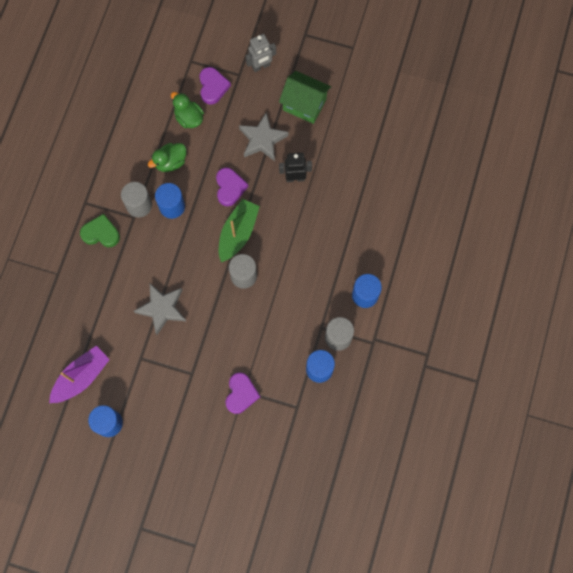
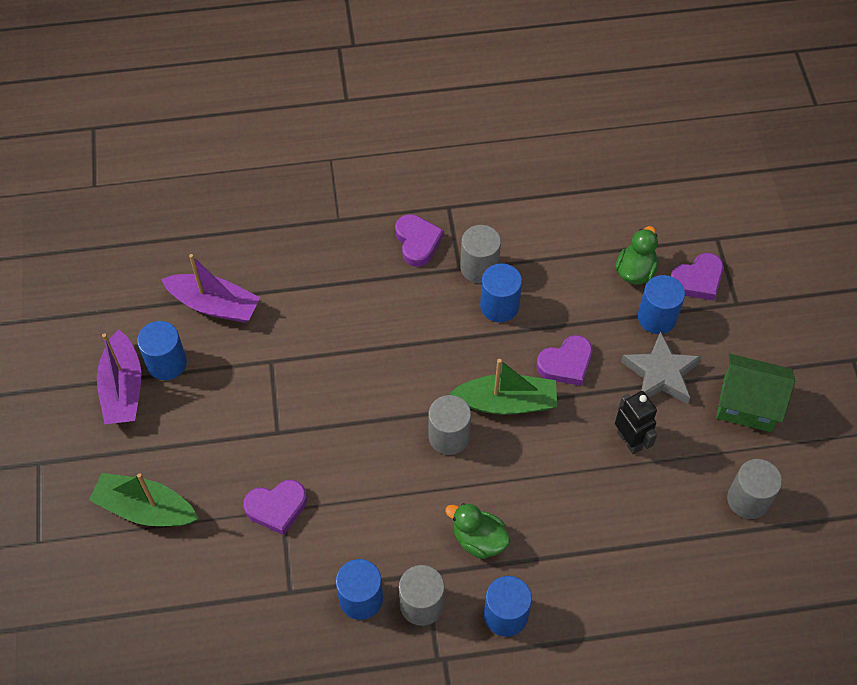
camera: 65 degrees right, 15 degrees down
green heart [80,214,120,247] -> purple heart [395,214,444,267]
grey star [134,284,186,335] -> none
green duck [148,143,186,172] -> green duck moved to [445,503,511,559]
grey robot [246,34,276,72] -> none
green house [279,71,331,124] -> green house turned 75 degrees counterclockwise [716,354,795,432]
none -> green boat [89,473,199,526]
none -> purple boat [97,329,141,424]
none -> blue cylinder [638,275,685,334]
none -> grey cylinder [727,459,782,519]

